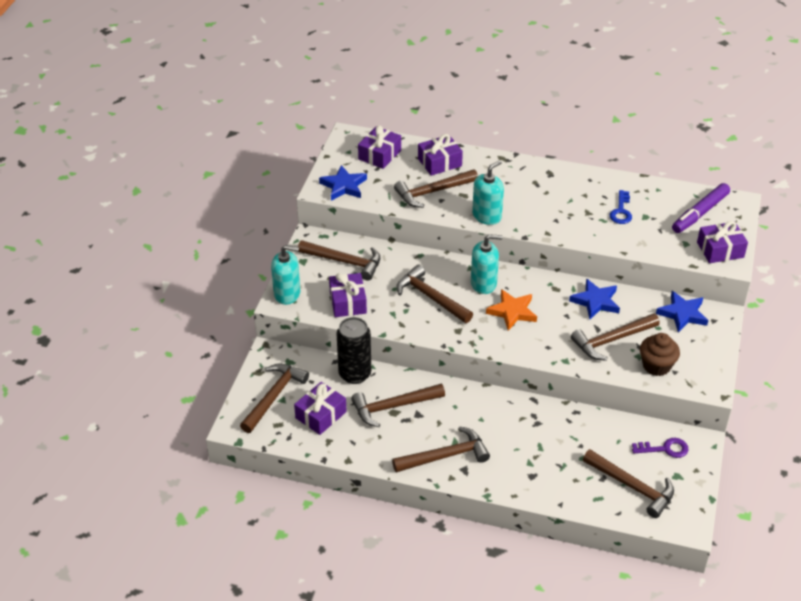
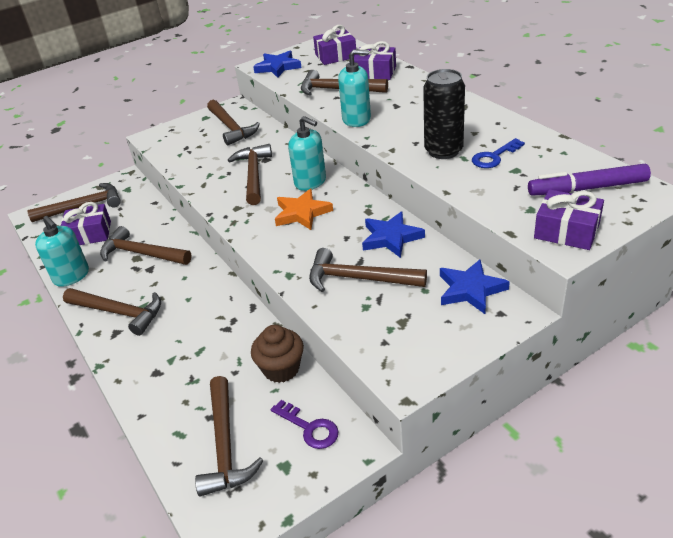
camera: 45 degrees right, 5 degrees down
turquoise soap dispenser [271,245,300,305] -> turquoise soap dispenser moved to [35,216,89,287]
purple gift [329,273,367,317] -> none
black can [336,317,371,384] -> black can moved to [423,69,465,159]
brown cupcake [640,333,680,376] -> brown cupcake moved to [251,325,304,383]

